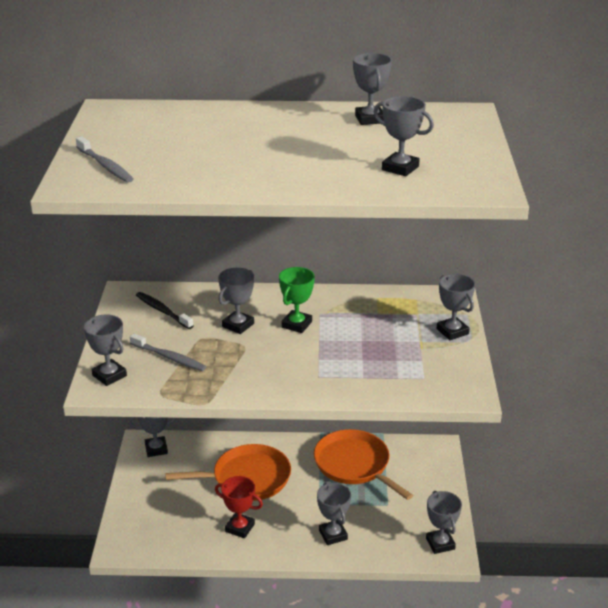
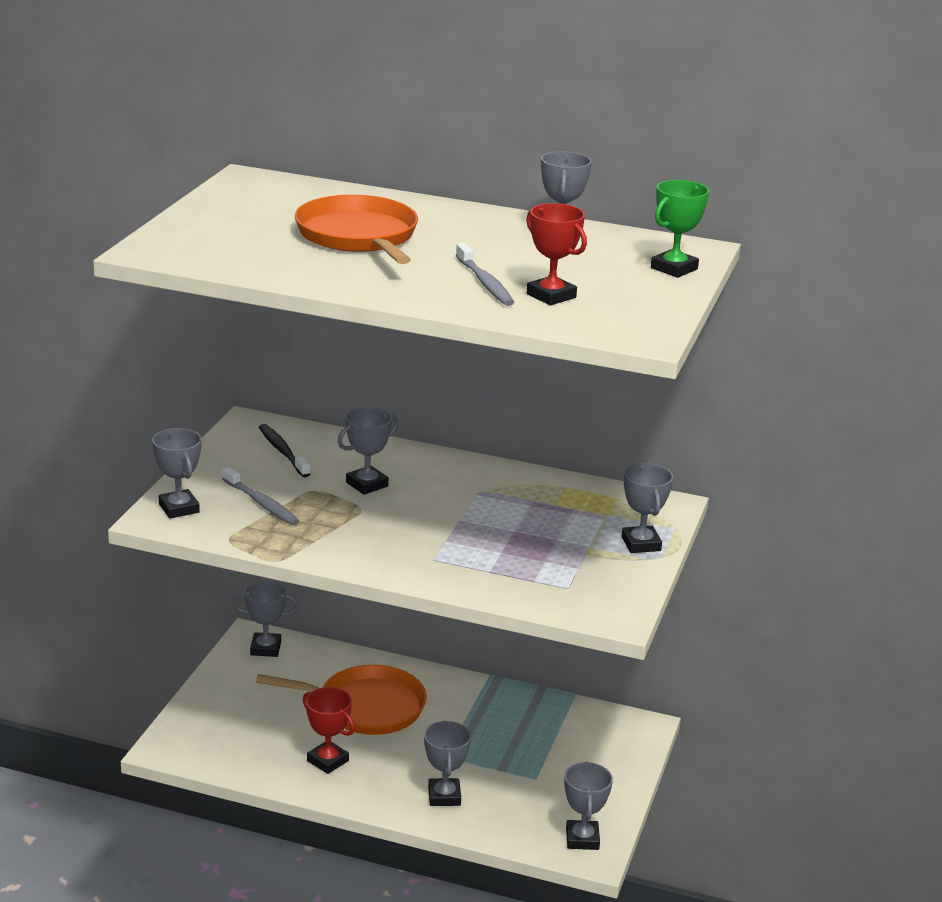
camera: 15 degrees right, 5 degrees down
grey toothbrush [76,136,134,183] -> grey toothbrush moved to [456,243,514,306]
green trophy [279,267,315,333] -> green trophy moved to [651,180,709,278]
orange pan [314,429,413,500] -> orange pan moved to [295,195,418,264]
grey trophy [374,96,434,176] -> red trophy [526,203,587,305]

